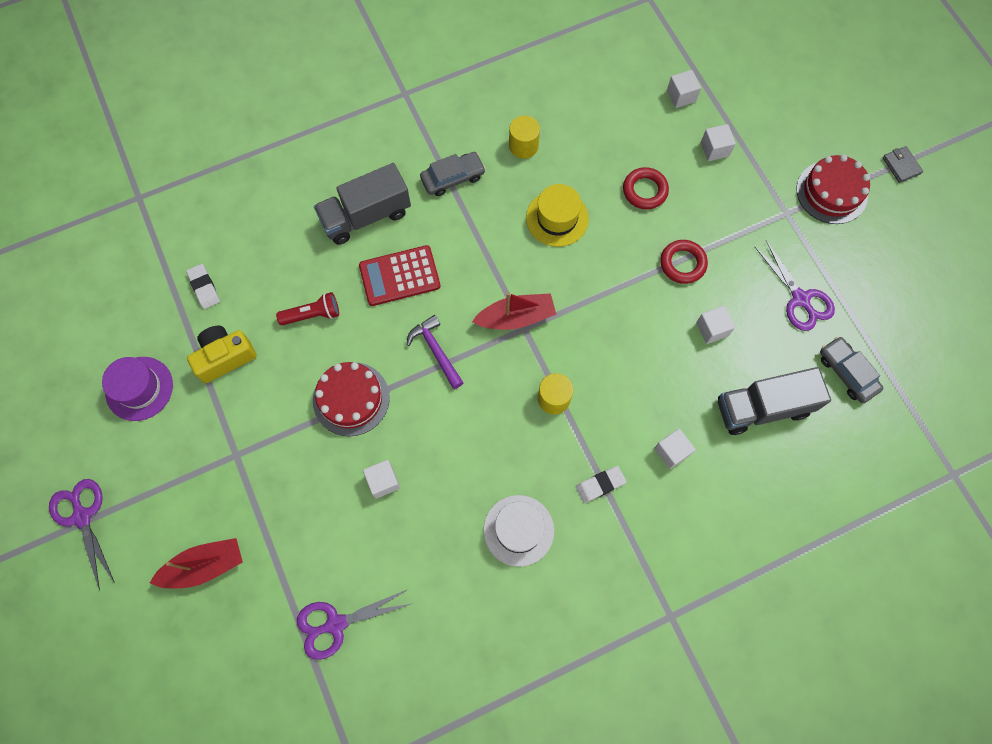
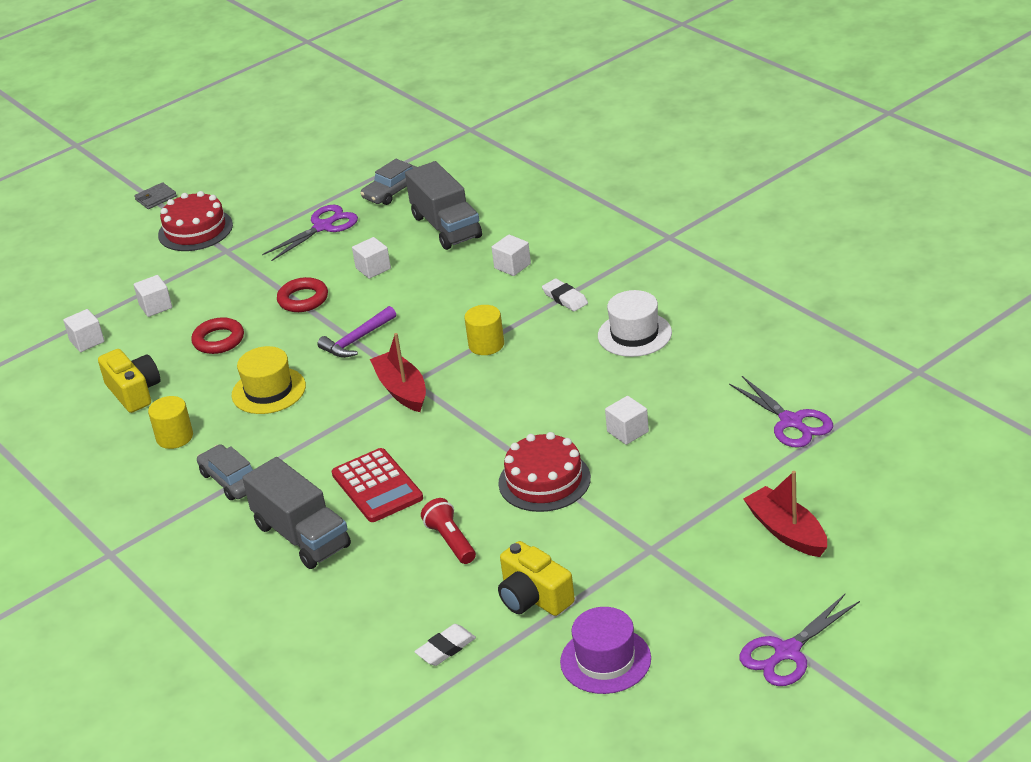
camera: 100 degrees left, 35 degrees down
purple hammer [407,315,464,389] -> purple hammer moved to [317,306,396,358]
none -> yellow camera [98,349,161,413]

